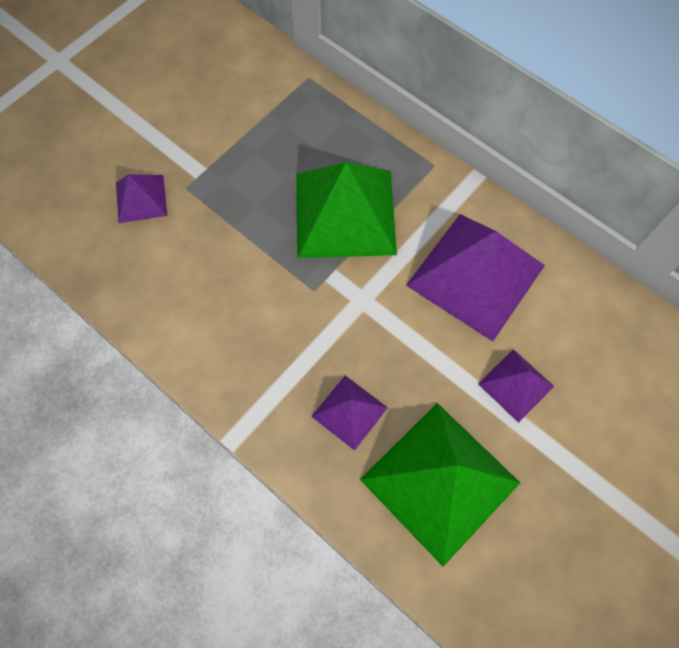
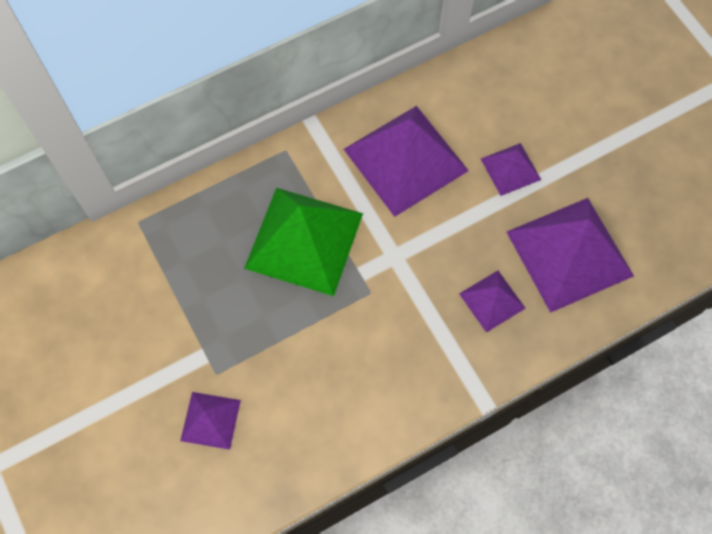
camera: 70 degrees left, 0 degrees up
green pyramid [360,403,520,567] -> purple pyramid [507,198,634,313]

